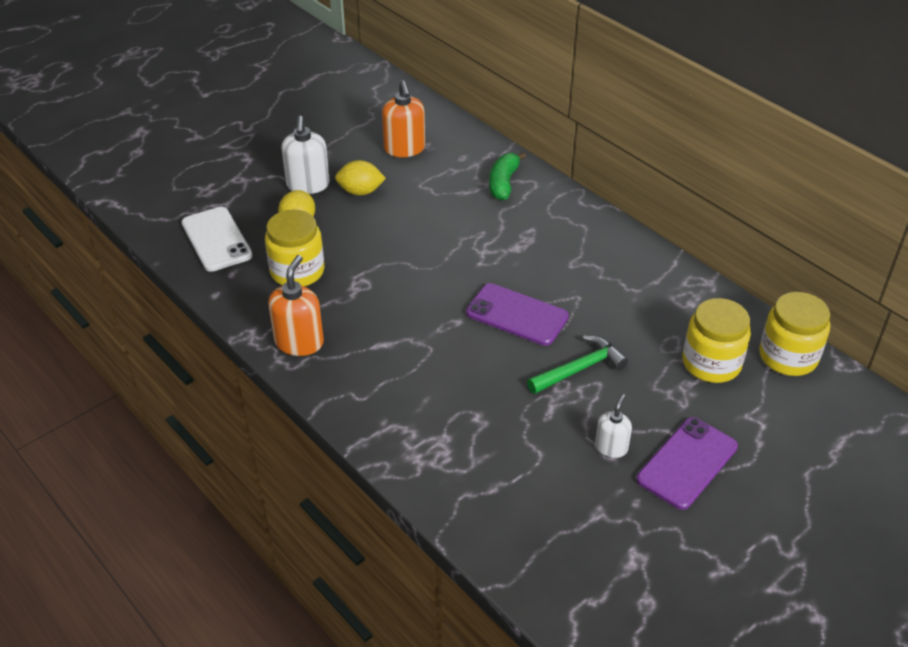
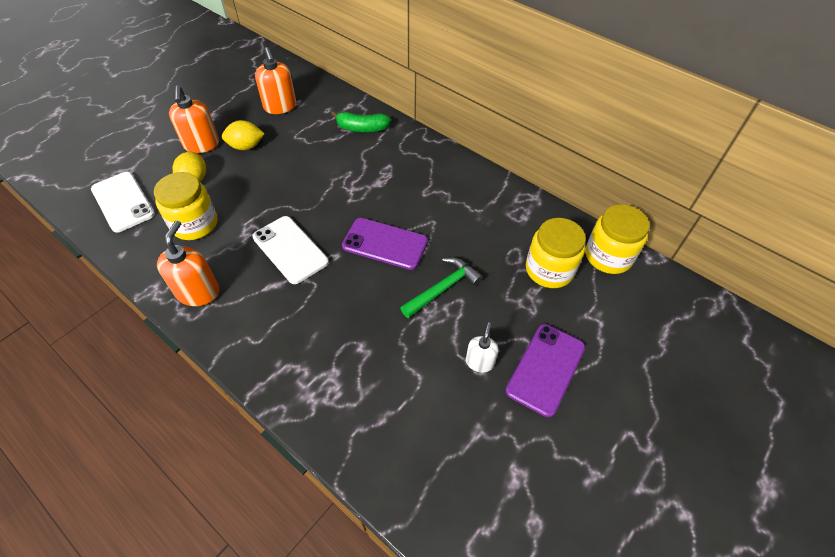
camera: 10 degrees left, 10 degrees up
white soap dispenser [281,116,330,194] -> orange soap dispenser [169,86,219,153]
green banana [489,152,526,201] -> green banana turned 90 degrees counterclockwise [331,111,391,132]
none -> white phone [252,216,329,284]

